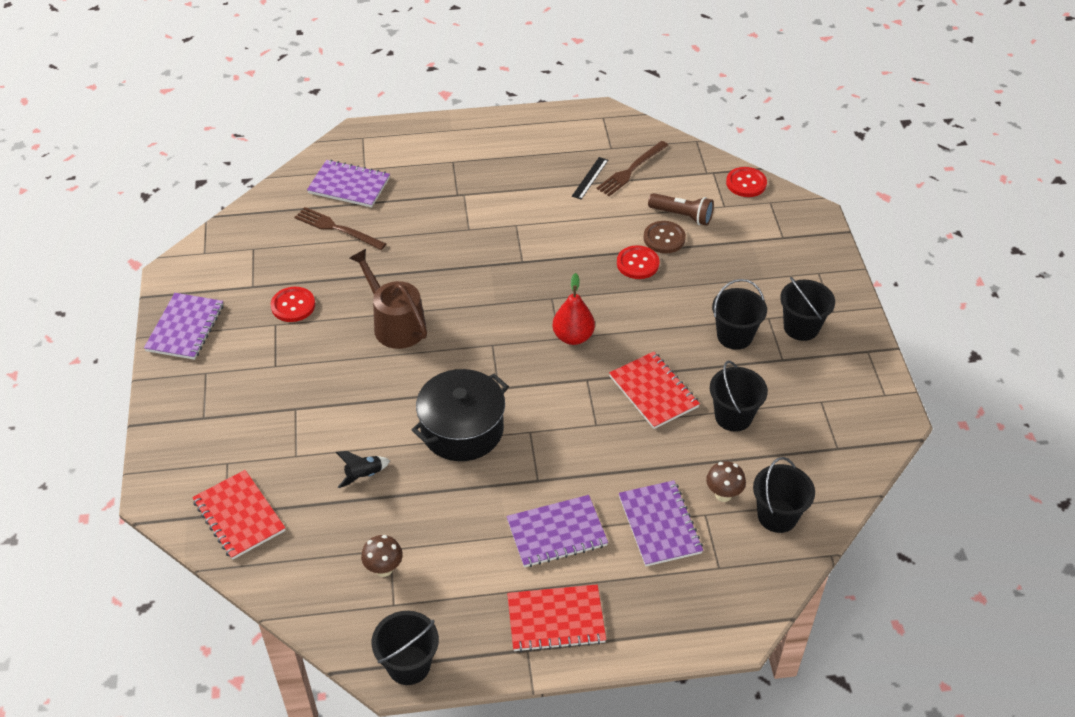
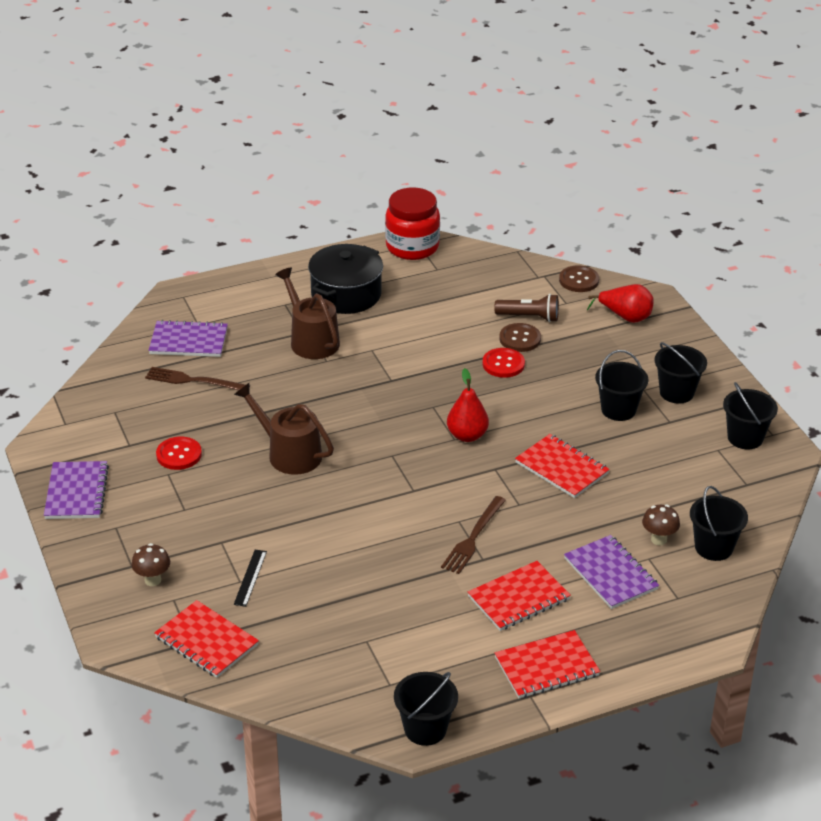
camera: 15 degrees left, 10 degrees down
black rocket [336,451,390,488] -> none
brown mushroom [361,535,403,577] -> brown mushroom moved to [131,543,170,586]
black pot [412,369,509,461] -> black pot moved to [308,244,383,314]
purple notebook [506,495,608,567] -> red notebook [468,561,571,631]
black ruler [572,157,608,199] -> black ruler moved to [234,550,267,607]
brown fork [596,141,669,196] -> brown fork moved to [441,496,506,574]
black bucket [710,361,768,432] -> black bucket moved to [723,382,778,450]
red button [726,167,767,197] -> brown button [559,265,599,292]
none -> brown watering can [275,267,340,359]
none -> red jar [385,187,440,260]
none -> red pear [587,284,654,323]

